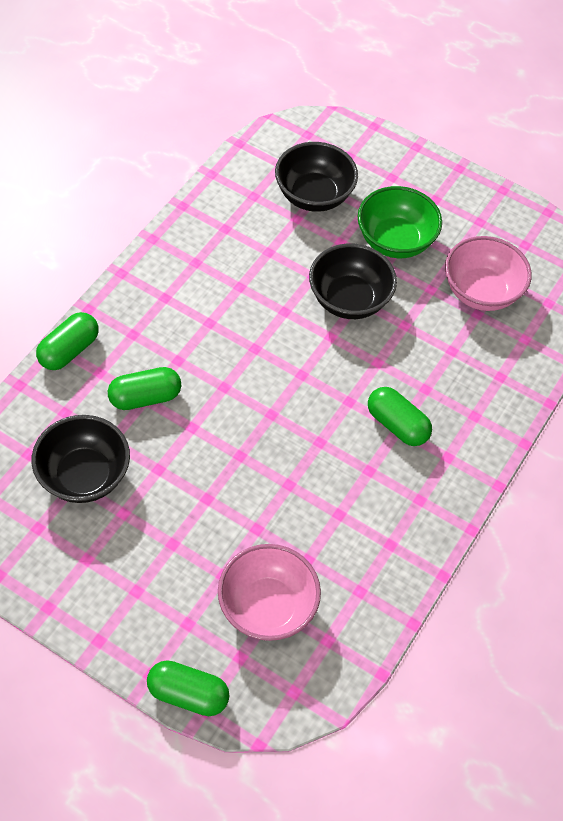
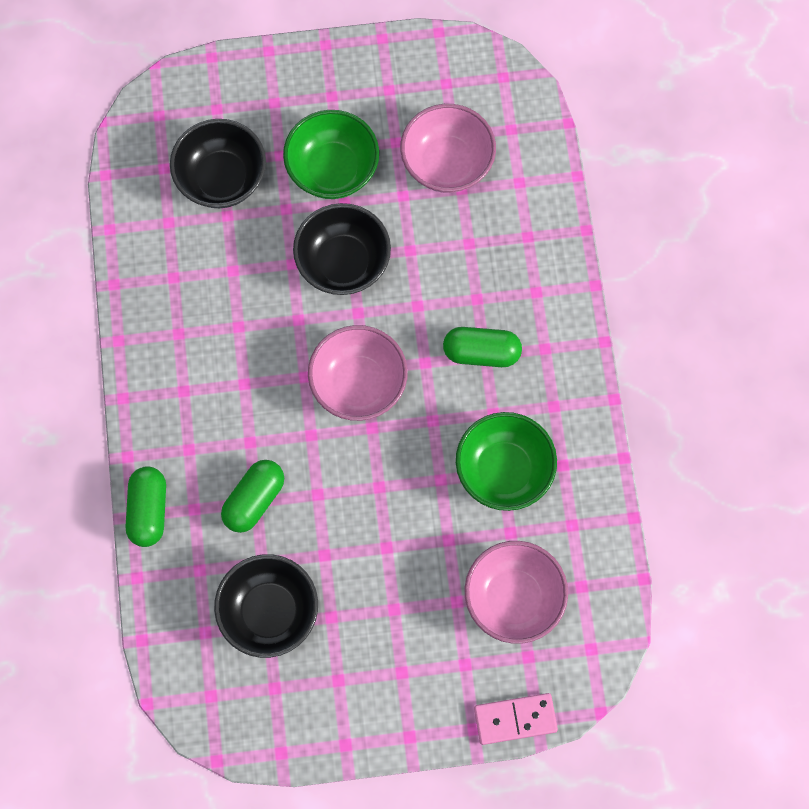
camera: 35 degrees left, 15 degrees up
green capsule [147,660,229,716] -> pink domino [474,693,558,745]
none -> pink bowl [308,325,408,421]
none -> green bowl [456,412,557,511]

